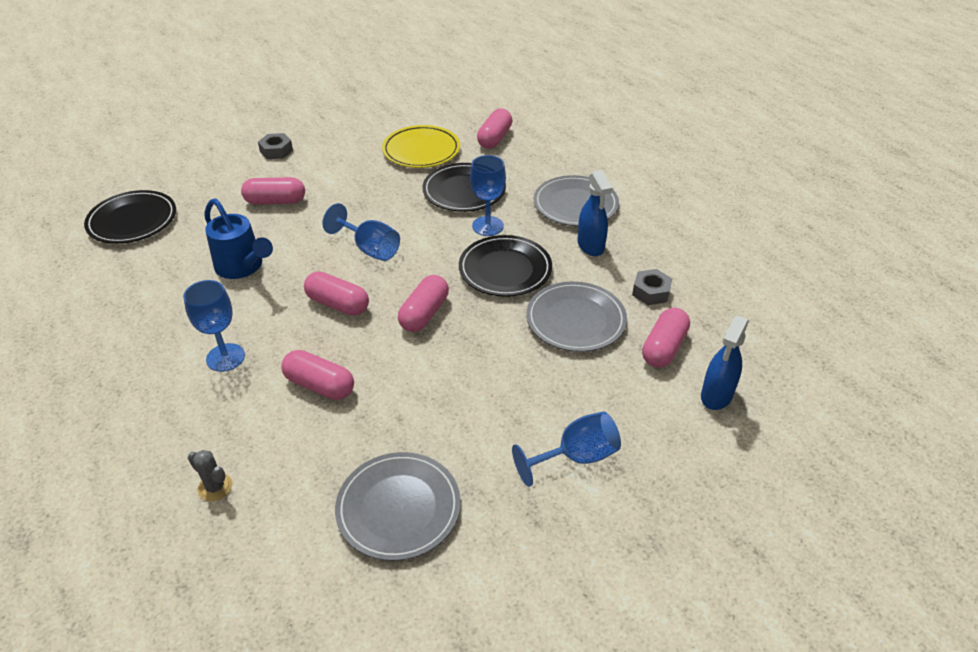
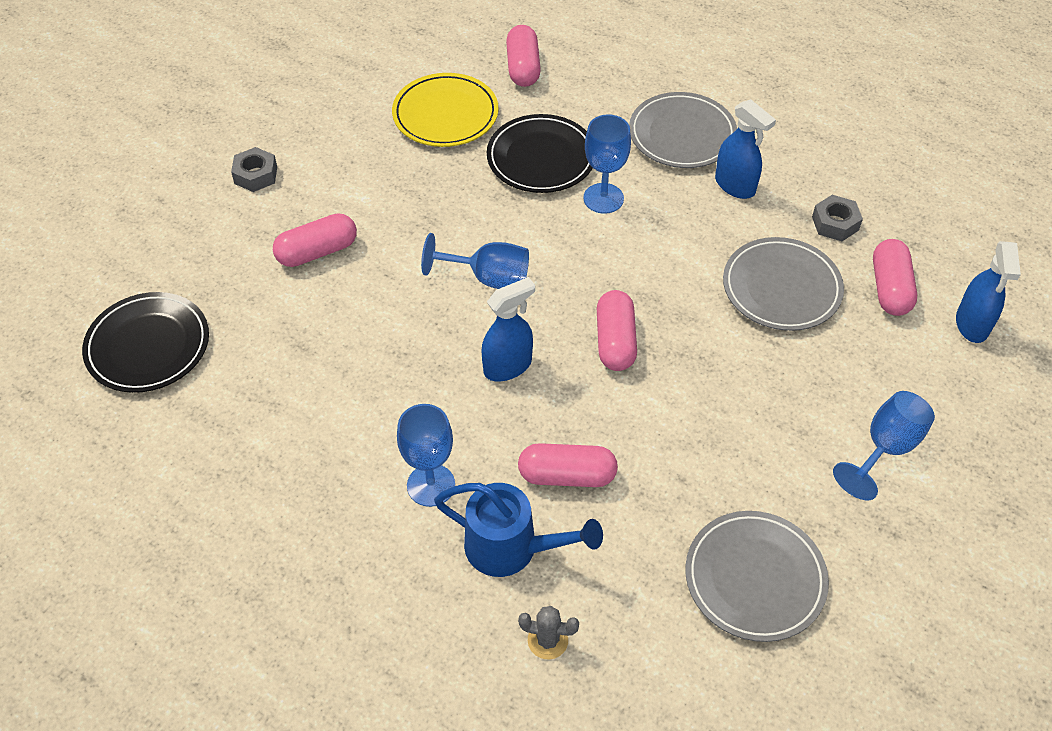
camera: 25 degrees left, 10 degrees up
blue watering can [205,199,273,279] -> blue watering can moved to [434,483,603,577]
pink capsule [304,271,369,316] -> blue spray bottle [481,277,535,381]
black plate [459,235,552,297] -> none

